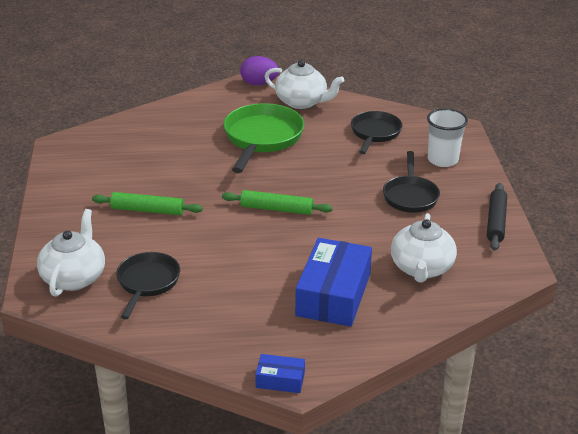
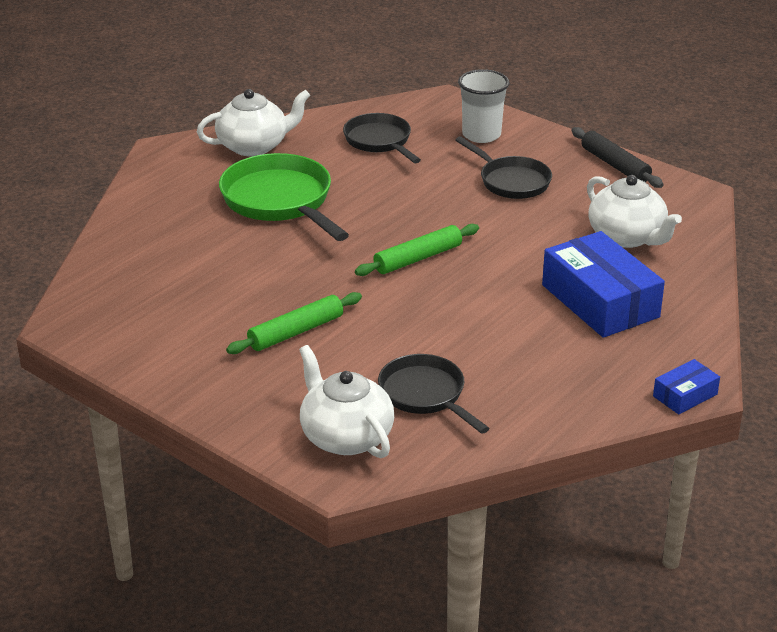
camera: 45 degrees left, 0 degrees up
purple egg [240,56,279,85] -> none

